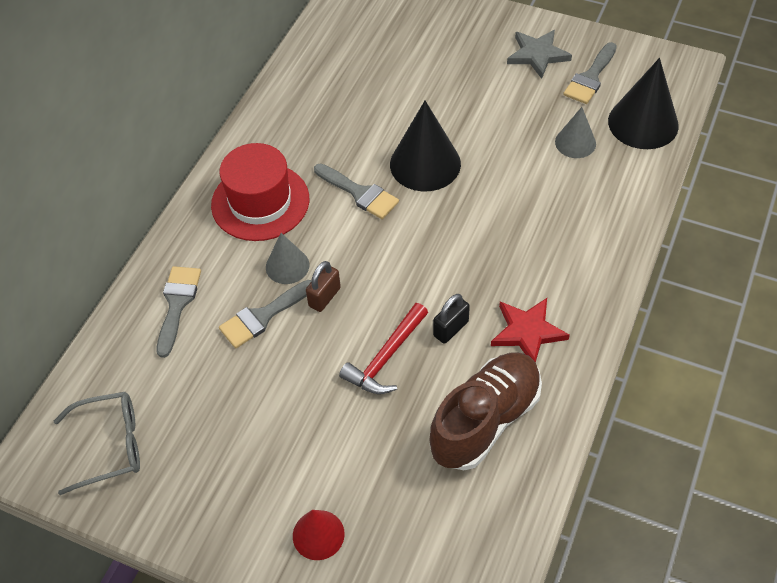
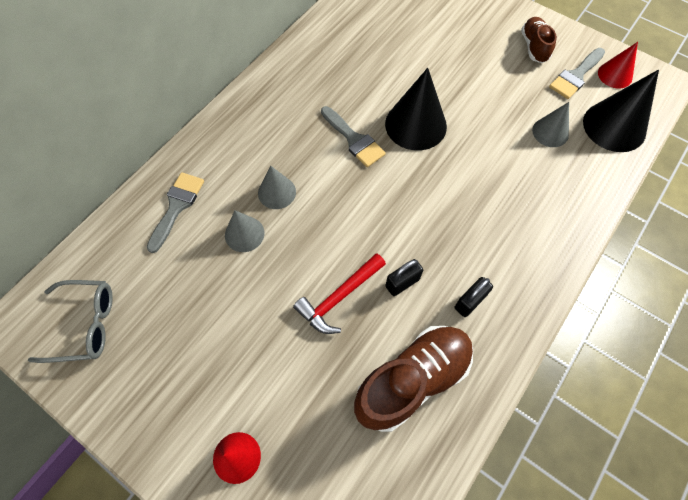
camera: 10 degrees right, 10 degrees up
red hat [211,143,309,241] -> none
grey brush [219,280,312,348] -> grey cone [225,210,264,252]
brown padlock [306,261,341,312] -> none
red star [491,298,570,362] -> black padlock [455,277,493,317]
grey star [507,30,572,79] -> brown shoe [521,17,557,63]
none -> red cone [598,42,638,88]

